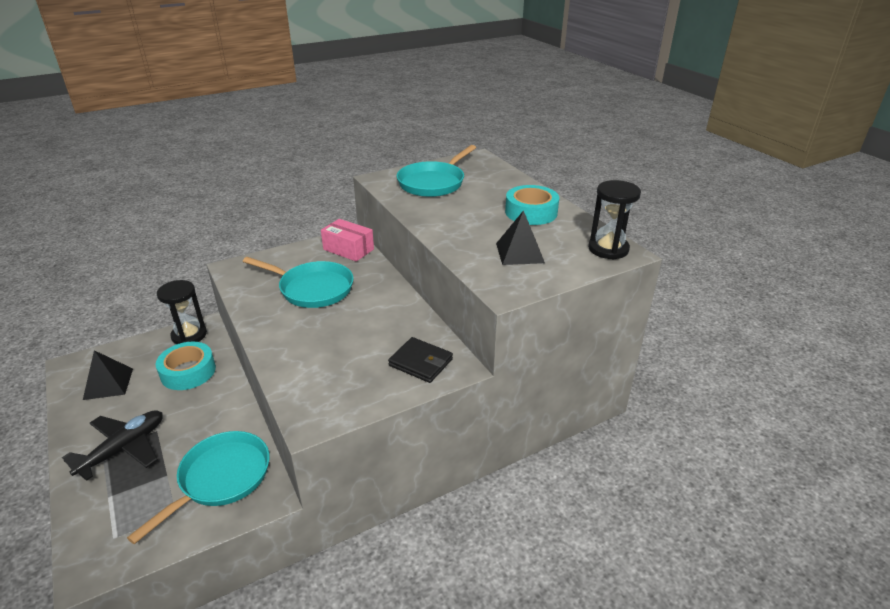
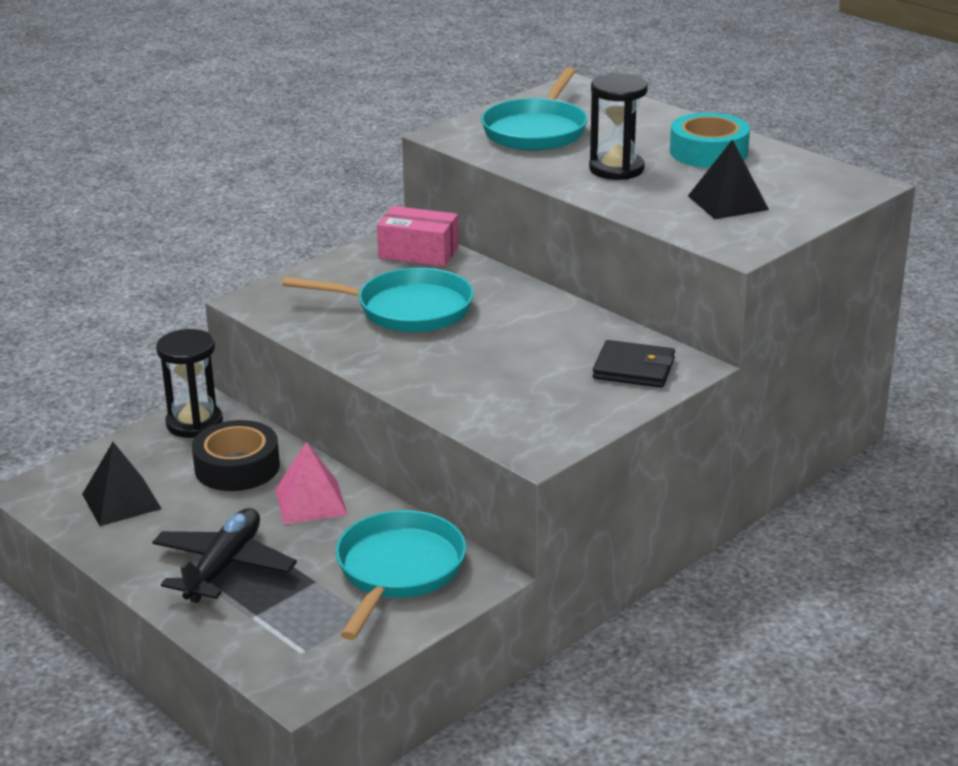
camera: 15 degrees left, 5 degrees down
turquoise tape [156,342,216,390] -> black tape [192,420,280,491]
black hourglass [588,180,641,259] -> black hourglass moved to [589,73,648,180]
none -> pink pyramid [275,442,348,524]

